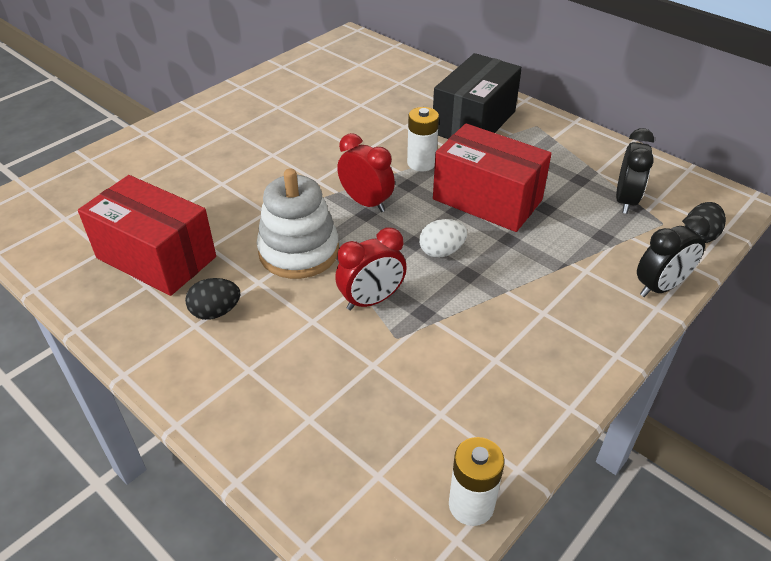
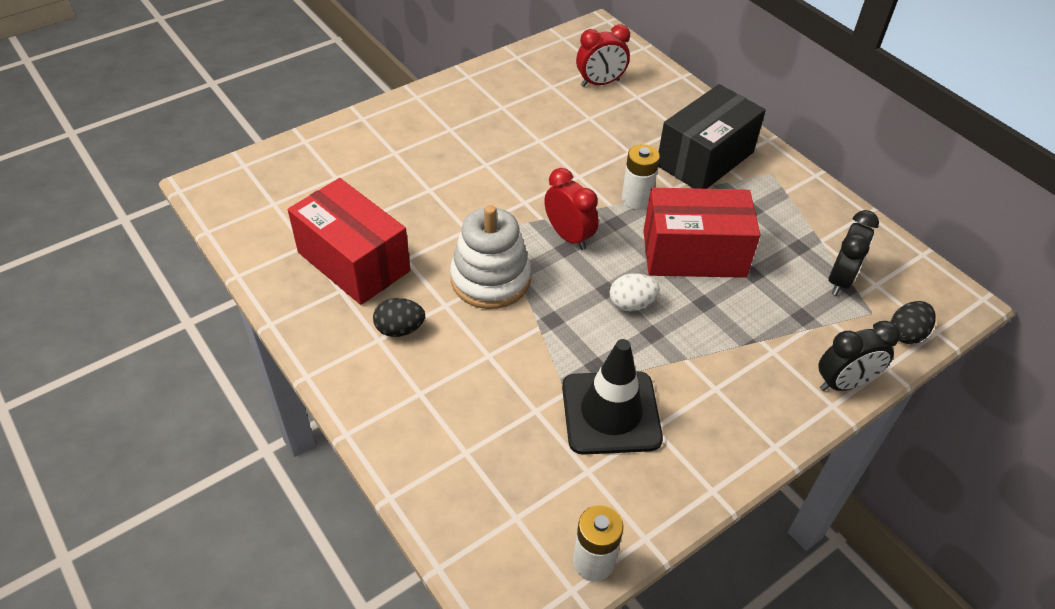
camera: 10 degrees right, 5 degrees up
red clock [335,228,407,310] -> red clock moved to [576,24,630,87]
red box [433,123,552,232] -> red box turned 45 degrees counterclockwise [643,188,760,278]
none -> black traffic cone [562,339,663,455]

